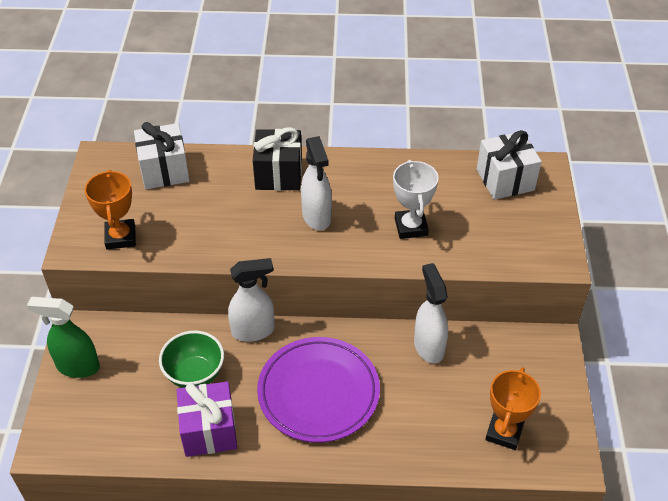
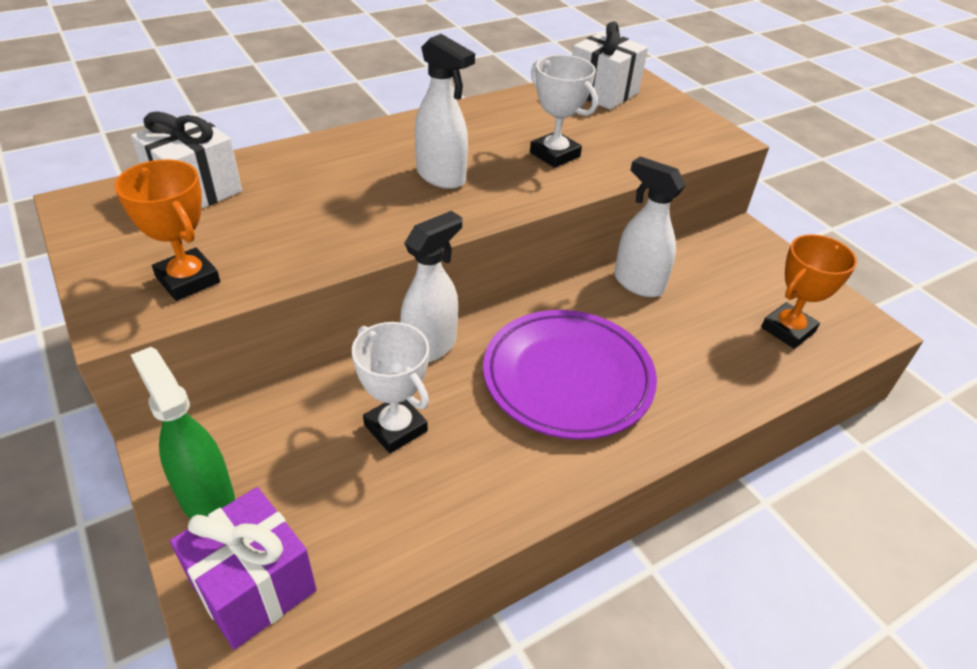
camera: 35 degrees left, 5 degrees down
green spray bottle [27,297,100,378] -> green spray bottle turned 75 degrees clockwise [131,347,235,519]
green bowl [159,331,224,388] -> white trophy [352,322,429,453]
purple gift [177,381,237,457] -> purple gift moved to [170,487,317,650]
black gift [253,127,302,191] -> none
orange trophy [485,367,541,450] -> orange trophy turned 60 degrees clockwise [761,234,857,349]

